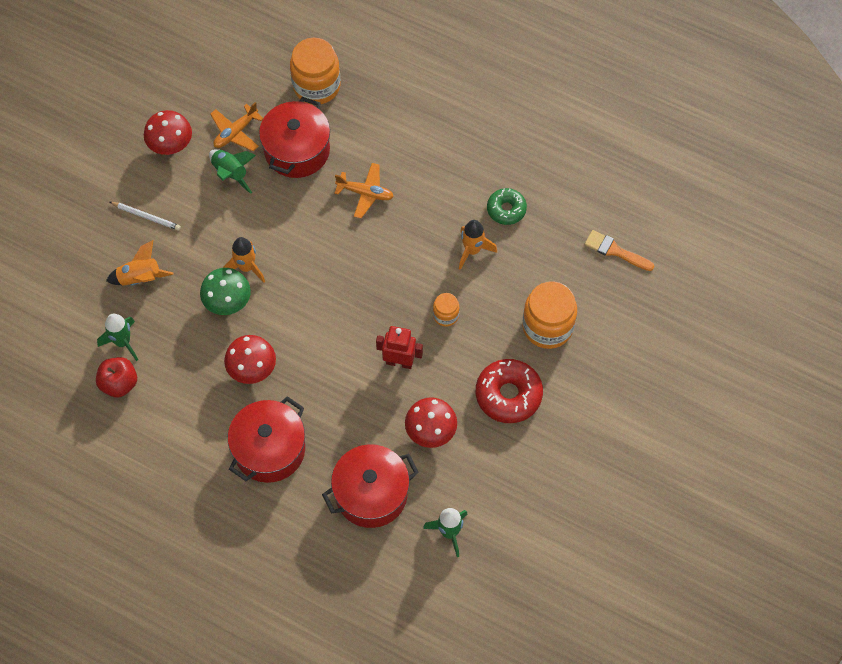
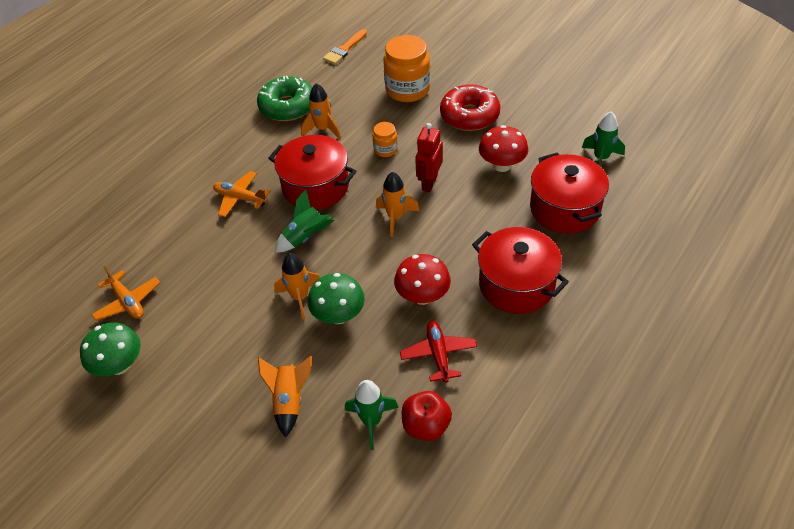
camera: 80 degrees left, 15 degrees down
white pencil [110,202,181,230] -> none
red mushroom [144,110,192,155] -> green mushroom [80,322,141,376]
green rocket [209,149,256,194] -> green rocket moved to [275,189,335,253]
red pot [259,97,330,178] -> red pot moved to [269,135,356,210]
orange jar [290,38,340,105] -> none
orange plane [334,163,394,218] -> orange plane turned 90 degrees counterclockwise [213,171,270,217]
green donut [487,188,527,225] -> green donut [257,76,312,121], size x1.61
none -> orange rocket [376,172,420,237]
none -> red plane [400,321,477,383]

